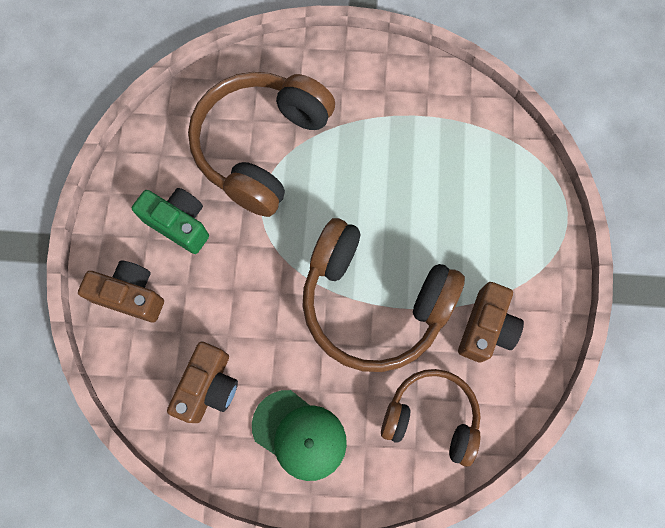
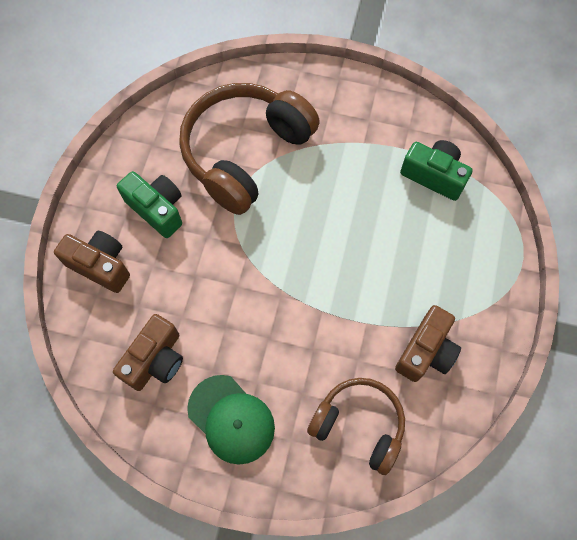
camera: 10 degrees right, 5 degrees down
brown headphones [303,218,465,372] -> none
none -> green camera [400,140,473,201]

